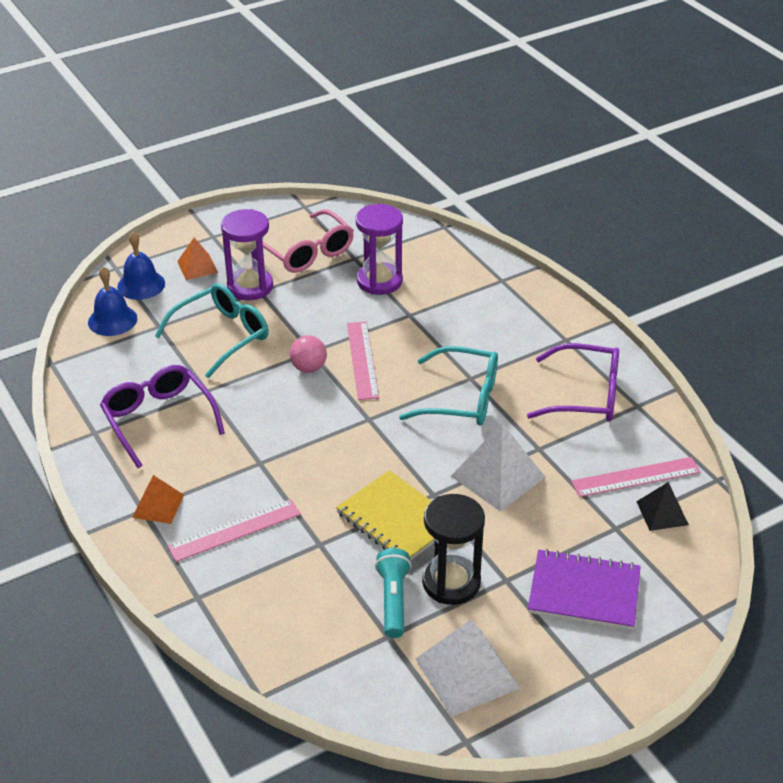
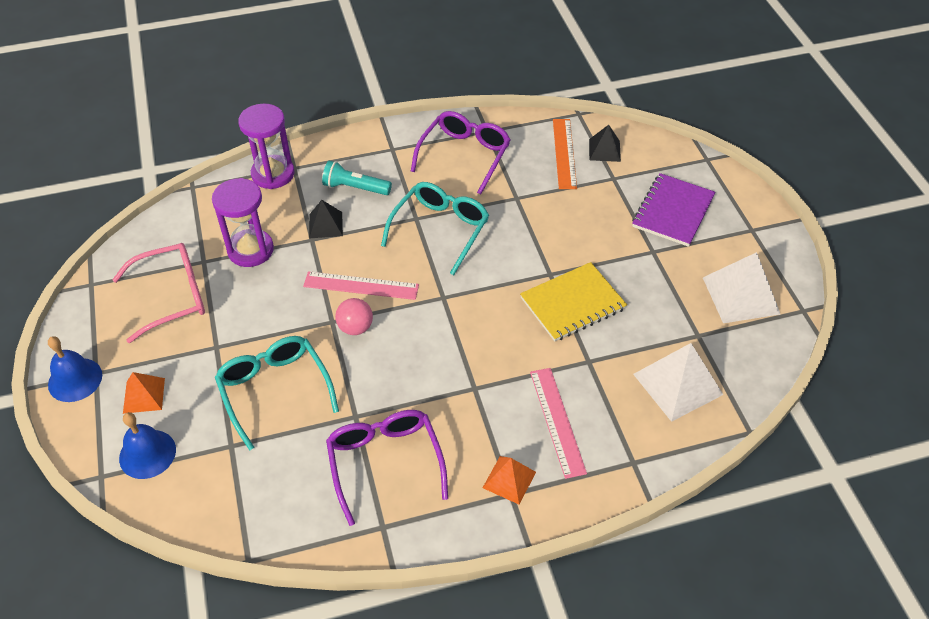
camera: 75 degrees left, 10 degrees up
blue bell [88,266,137,336] -> blue bell moved to [48,336,102,402]
purple glasses [100,365,225,468] -> purple glasses turned 90 degrees clockwise [326,410,448,526]
purple hourglass [221,209,273,300] -> purple hourglass moved to [238,104,295,189]
turquoise flashlight [375,548,412,638] -> turquoise flashlight moved to [322,161,392,195]
black hourglass [422,494,485,605] -> none
white pyramid [451,423,545,511] -> white pyramid moved to [633,343,723,422]
pink ruler [571,457,701,497] -> orange ruler [553,119,577,189]
none -> black pyramid [309,200,343,239]

